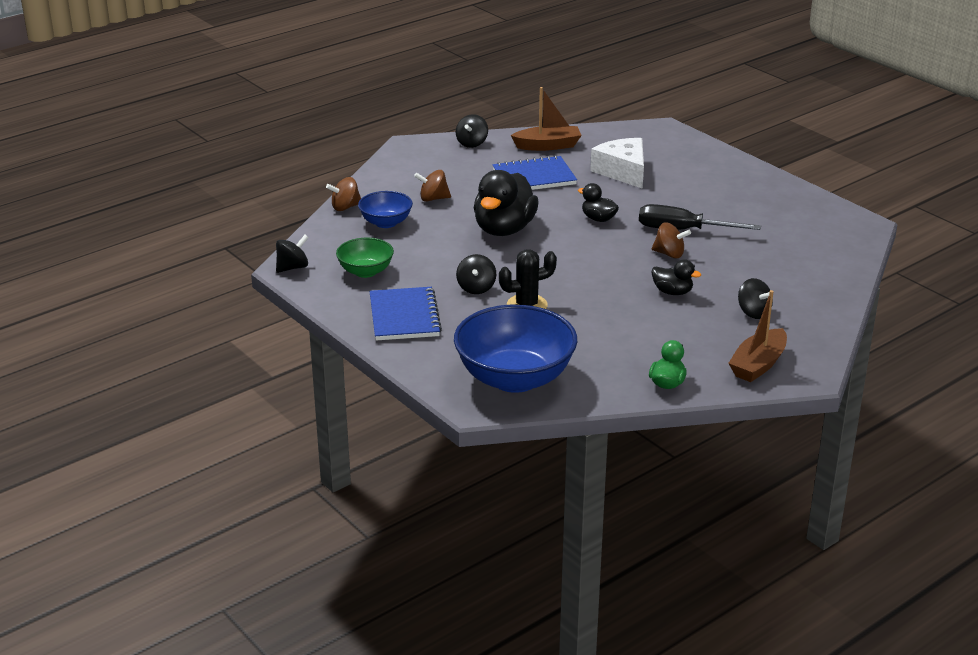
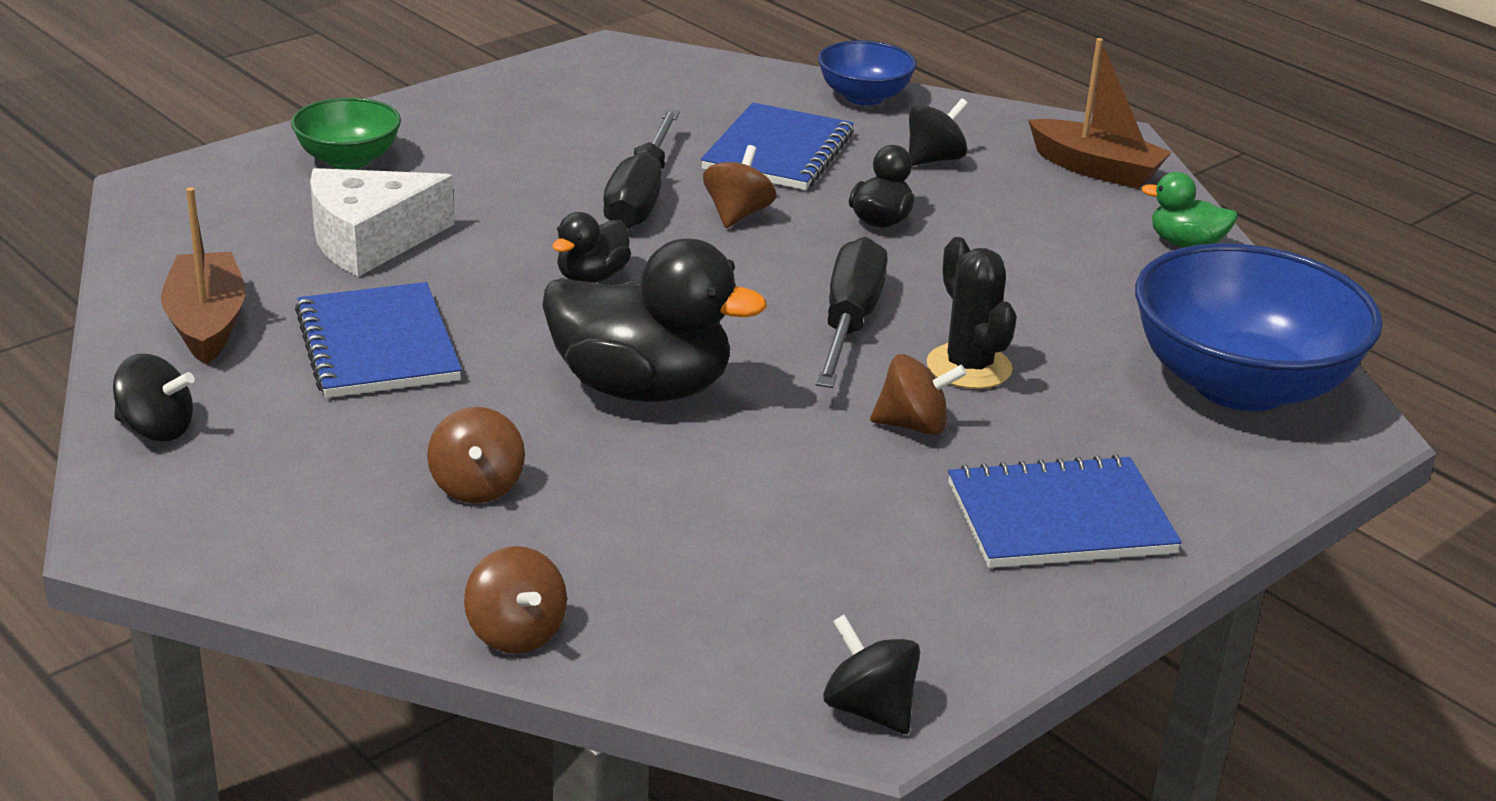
camera: 95 degrees left, 0 degrees up
green bowl [336,238,394,278] -> green bowl moved to [291,97,401,169]
blue bowl [358,191,413,228] -> blue bowl moved to [818,41,917,105]
black spinning top [456,254,496,294] -> brown spinning top [870,354,967,435]
none -> blue notebook [701,102,854,190]
none -> black screwdriver [816,237,888,388]

